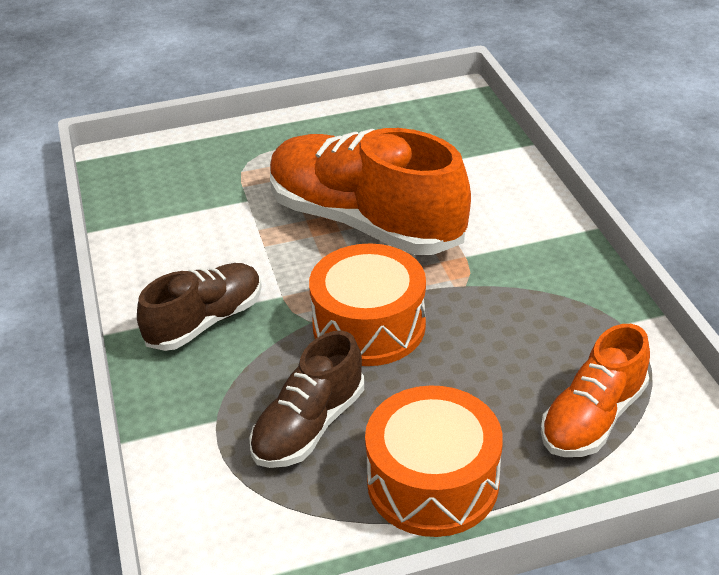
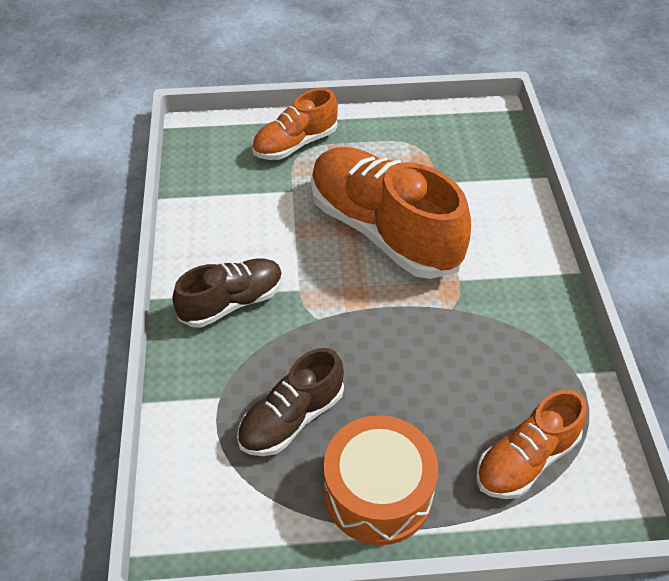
camera: 10 degrees right, 10 degrees up
orange drum [309,243,426,366] -> none
none -> orange shoe [252,88,338,160]

